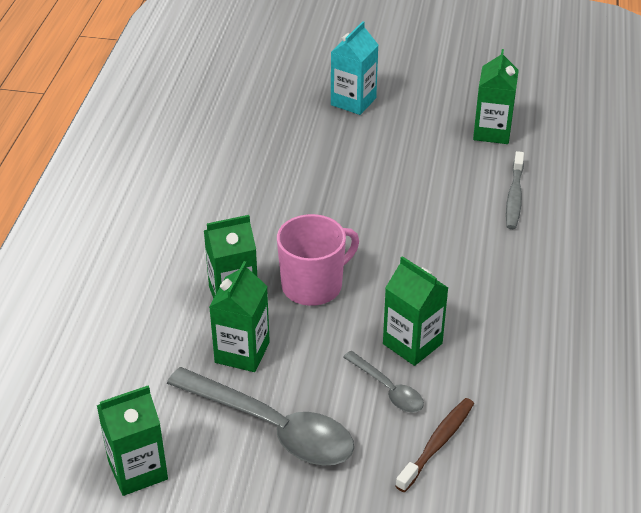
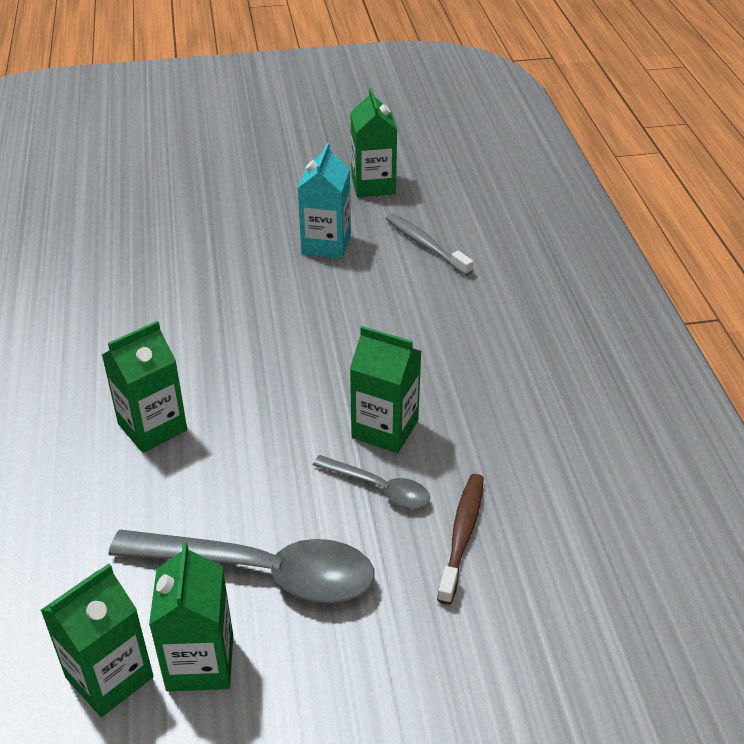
camera: 20 degrees left, 0 degrees up
green carton [209,261,270,372] -> green carton moved to [149,542,233,691]
pink mug [277,214,359,306] -> none
turquoise carton [331,21,378,115] -> turquoise carton moved to [298,143,351,259]
grey toothbrush [506,151,524,229] -> grey toothbrush turned 150 degrees clockwise [386,213,474,276]

